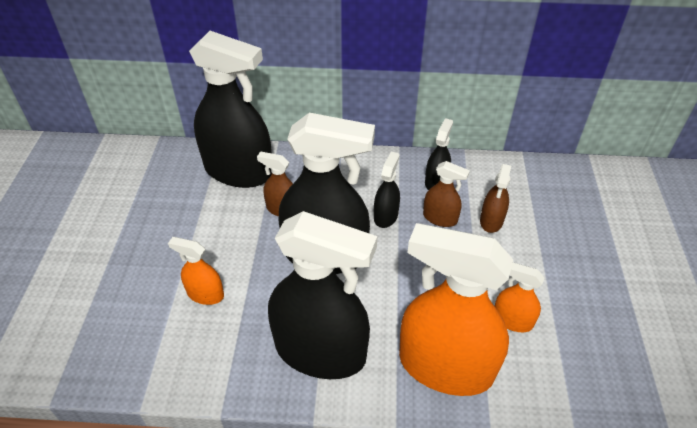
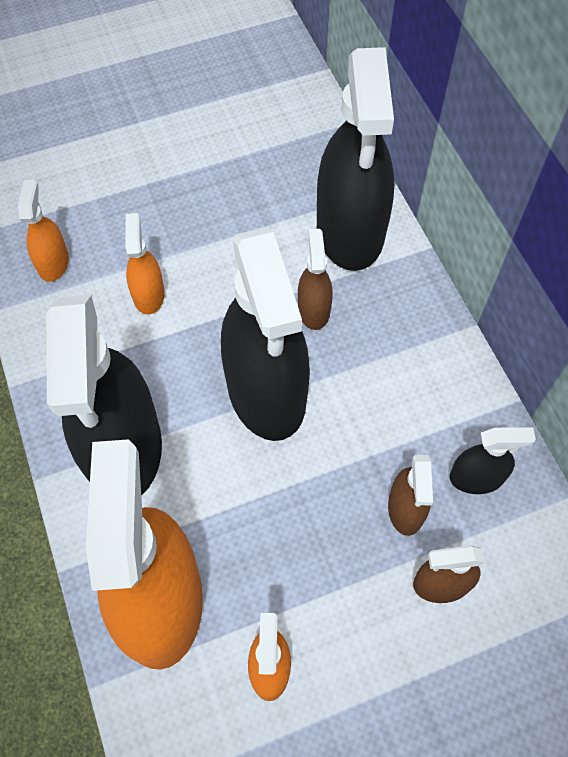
camera: 65 degrees right, 15 degrees up
black spray bottle [374,152,400,228] -> none
none -> orange spray bottle [18,180,69,282]

